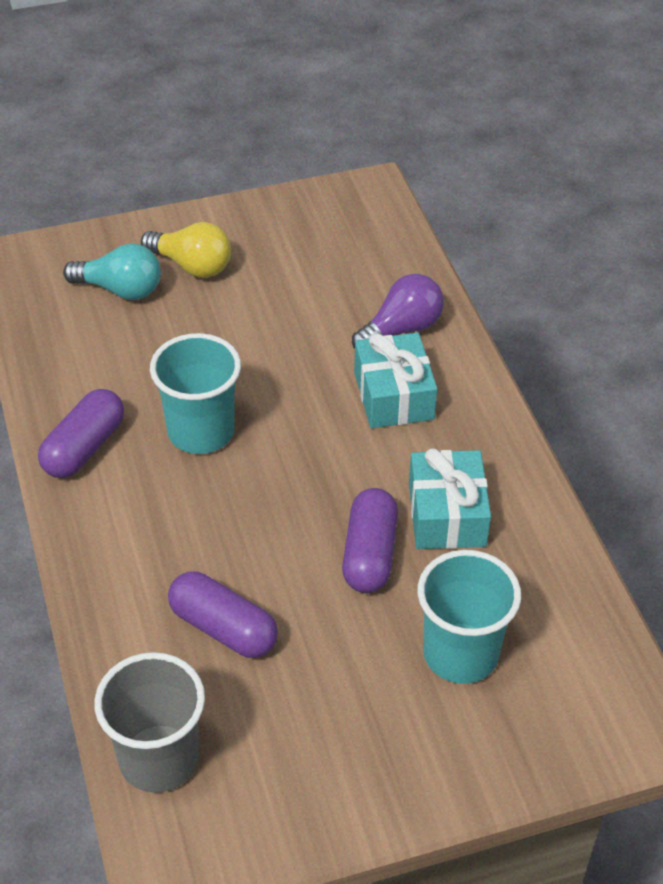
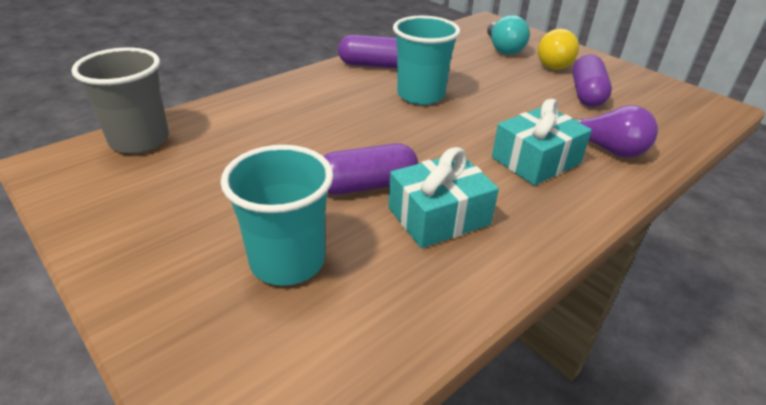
camera: 65 degrees right, 10 degrees down
purple capsule [168,571,278,658] -> purple capsule moved to [572,54,612,107]

